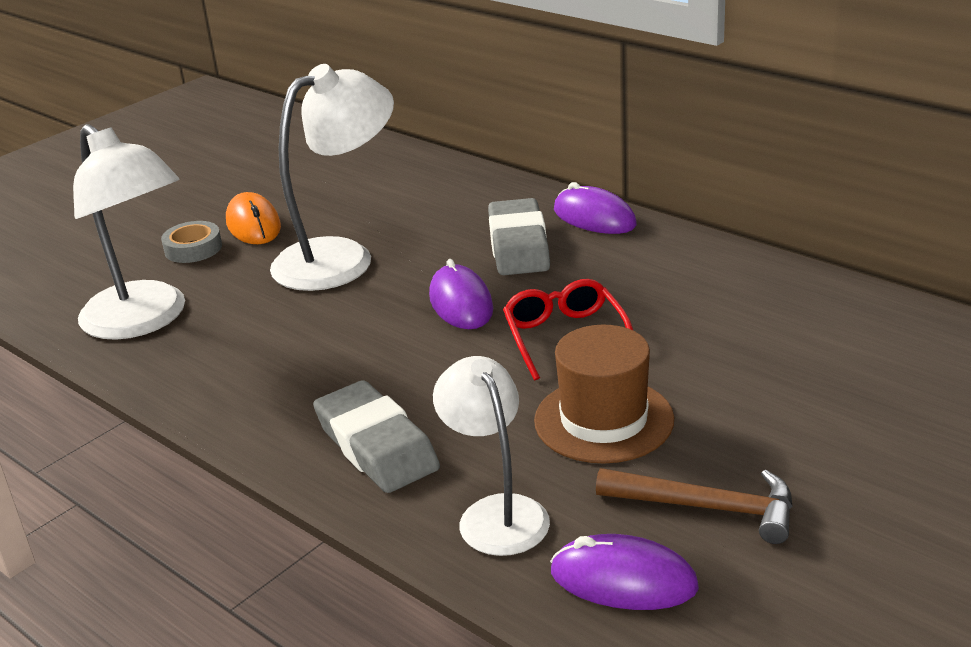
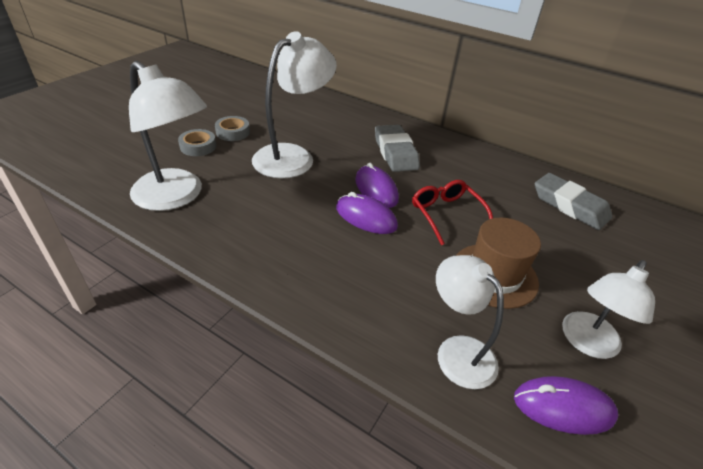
camera: 15 degrees left, 10 degrees up
orange mouse [226,192,281,244] -> grey tape [215,116,250,141]
grey eraser [313,380,440,493] -> grey eraser moved to [535,173,612,230]
purple mouse [554,182,637,234] -> purple mouse moved to [336,192,398,234]
brown hammer [596,468,792,544] -> white lamp [562,260,655,359]

